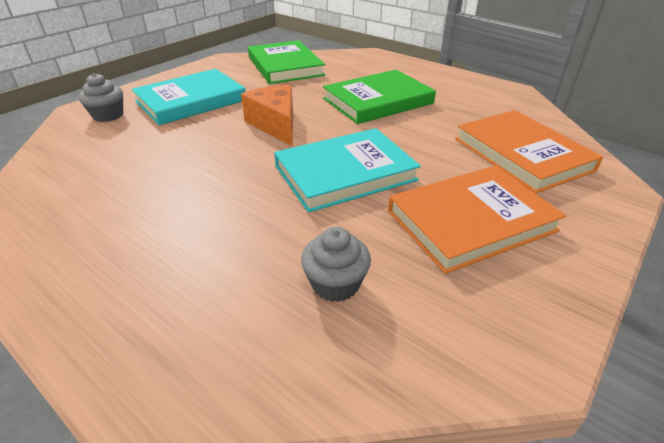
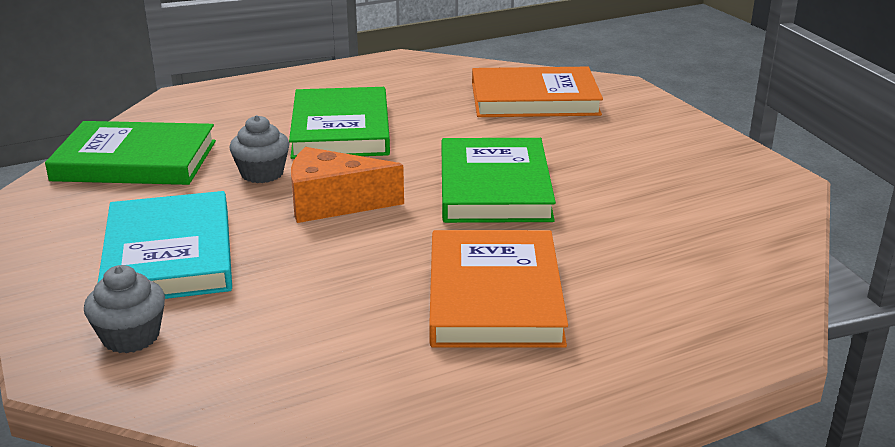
camera: 65 degrees left, 10 degrees down
turquoise book [274,128,421,213] -> green book [442,138,556,223]
grey cupcake [301,227,371,302] -> grey cupcake moved to [229,115,290,183]
orange book [388,166,566,274] -> orange book moved to [429,230,568,348]

